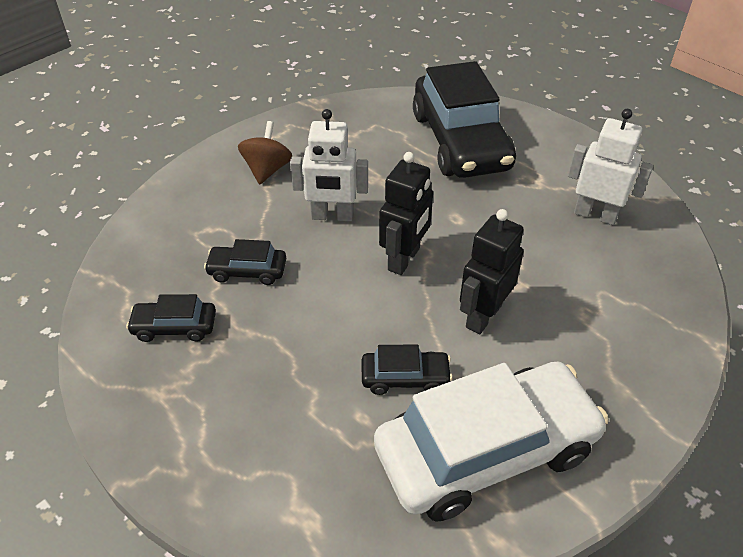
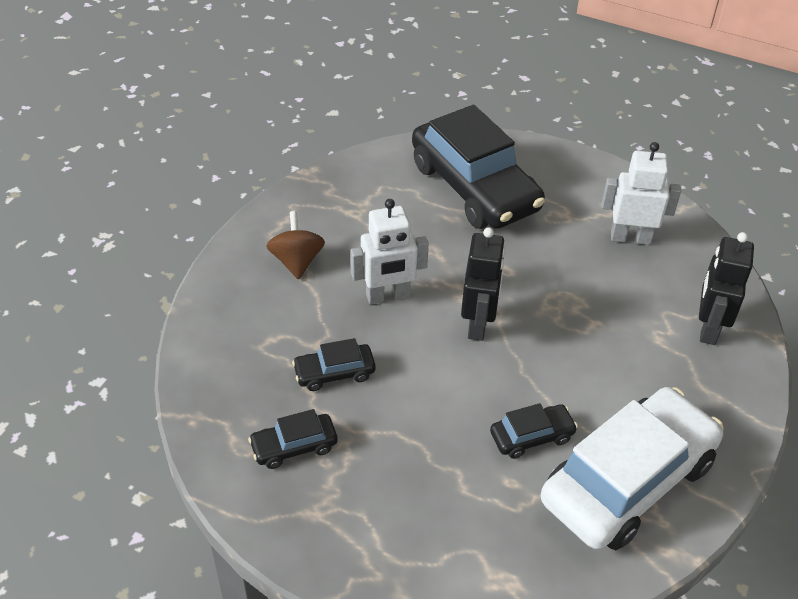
camera: 20 degrees left, 0 degrees up
black robot [460,209,524,334] -> black robot moved to [699,232,754,345]

